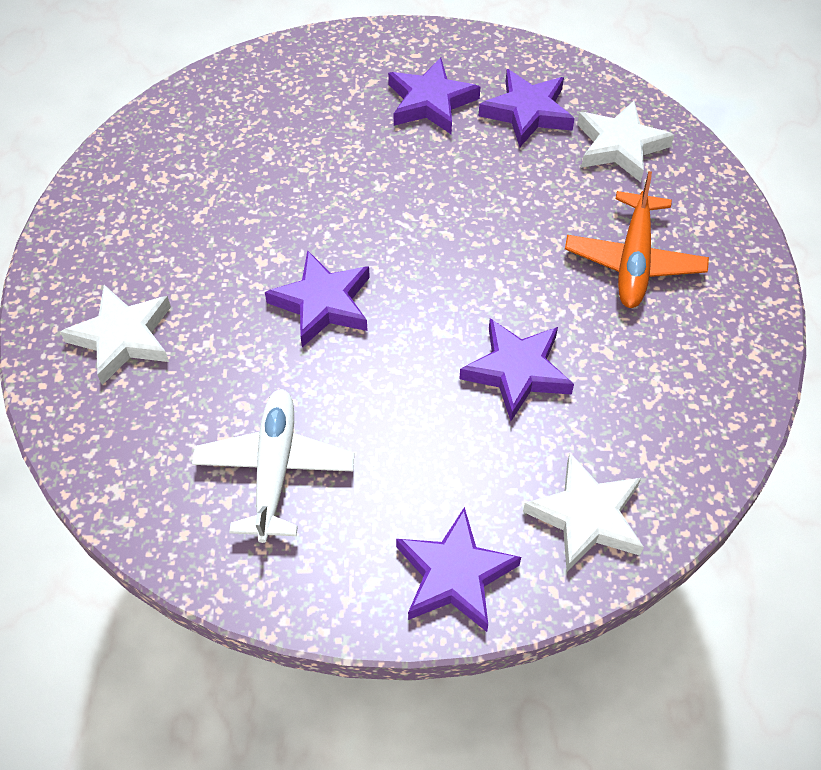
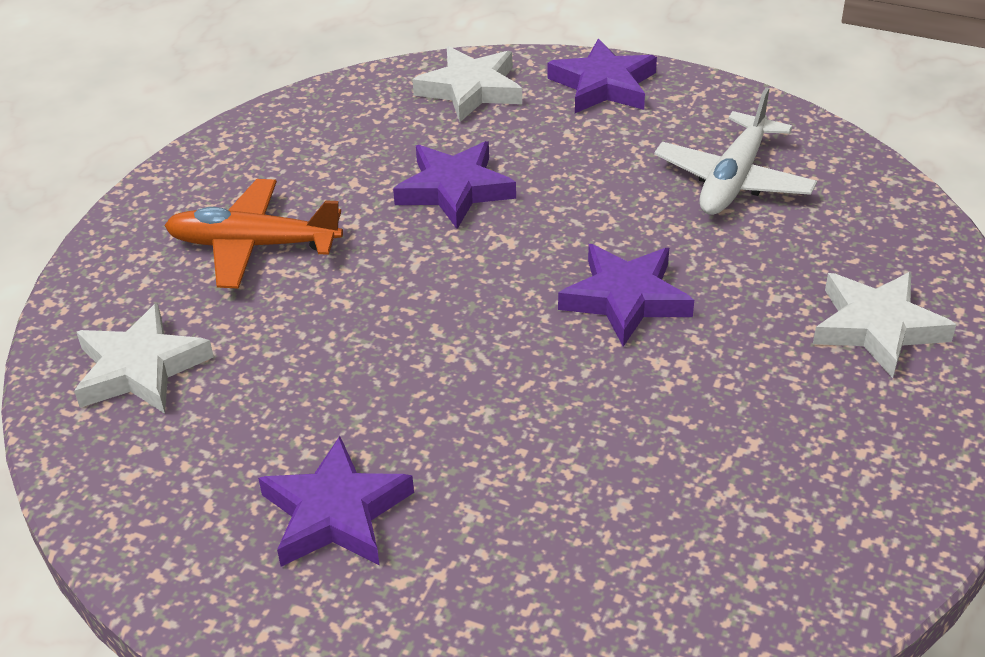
camera: 155 degrees left, 15 degrees down
purple star [479,69,575,147] -> none
orange plane [565,171,709,308] -> orange plane turned 120 degrees counterclockwise [164,179,343,289]

